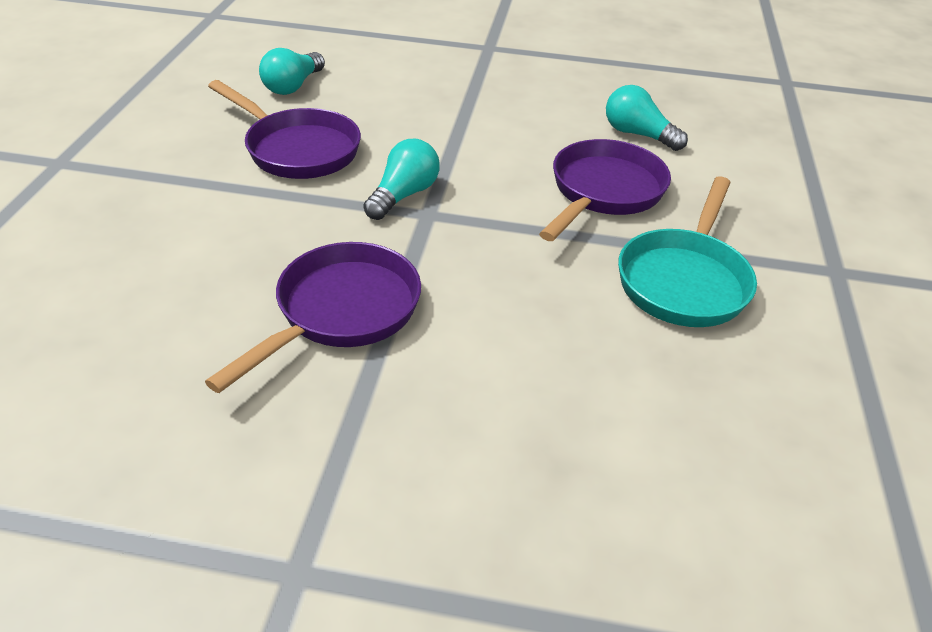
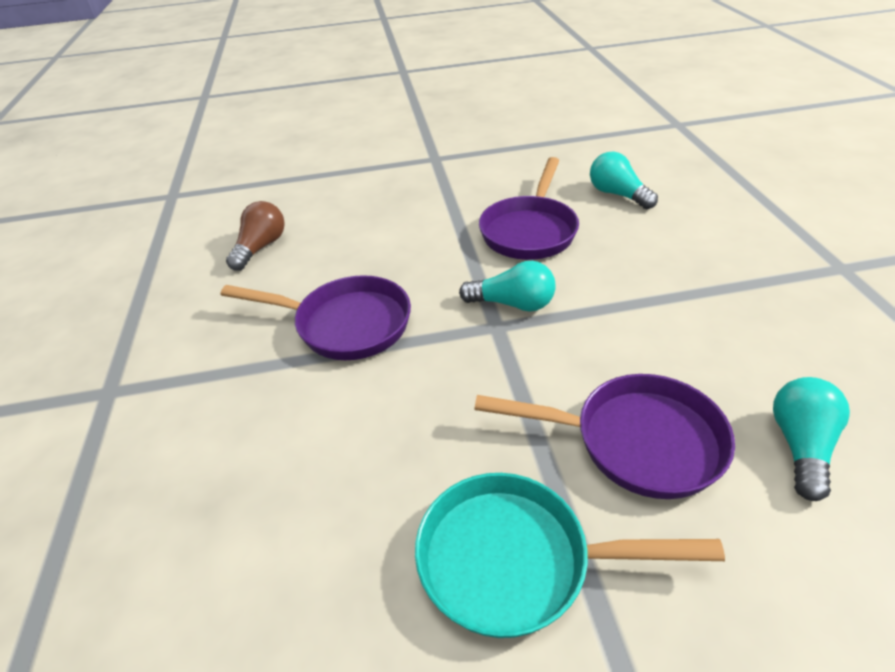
camera: 75 degrees right, 0 degrees up
turquoise light bulb [259,48,325,95] -> turquoise light bulb turned 45 degrees clockwise [590,151,658,209]
none -> brown light bulb [226,201,285,271]

